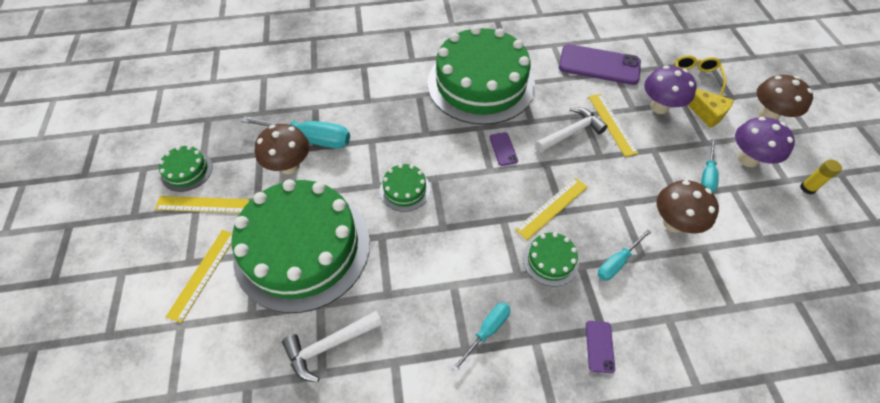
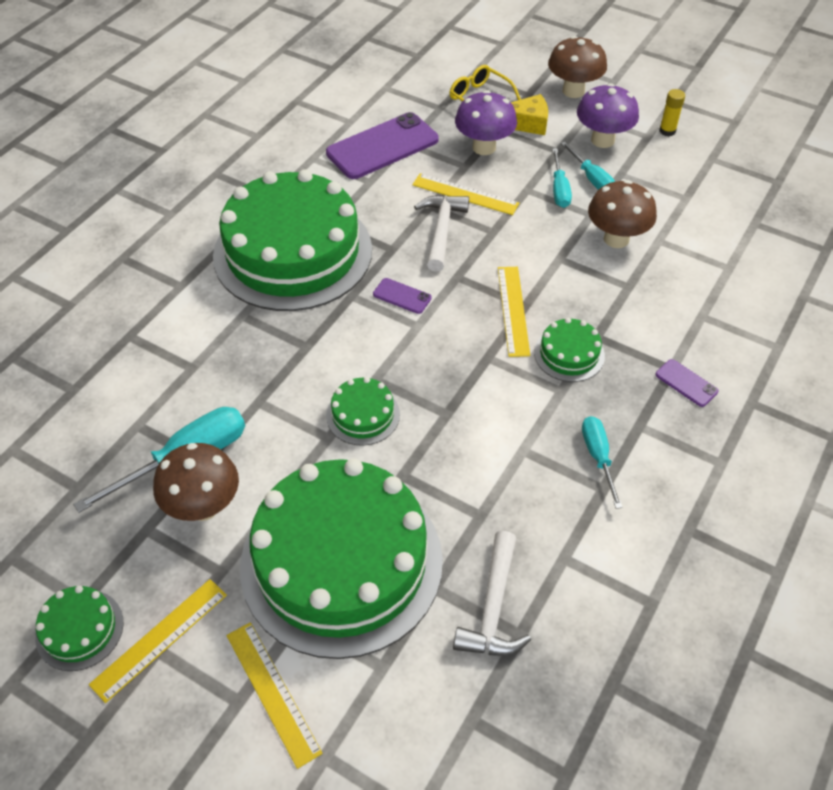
camera: 50 degrees left, 5 degrees down
turquoise screwdriver [598,229,651,281] -> turquoise screwdriver moved to [552,148,572,208]

